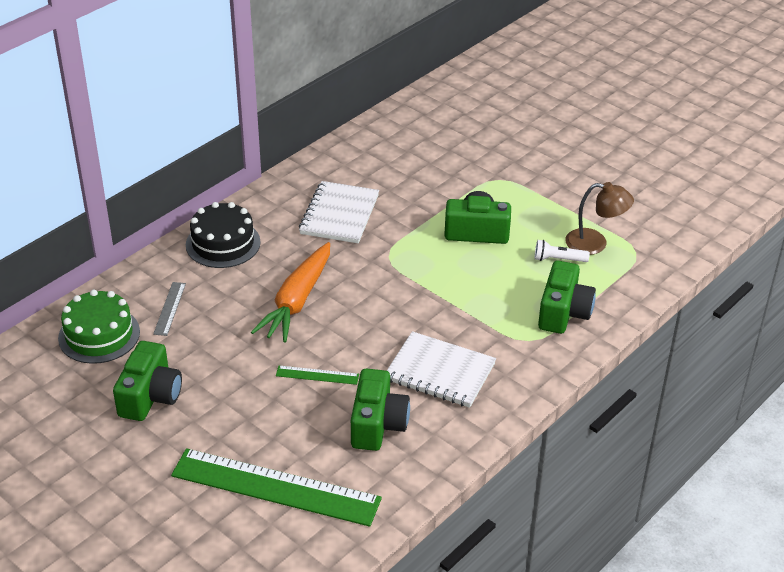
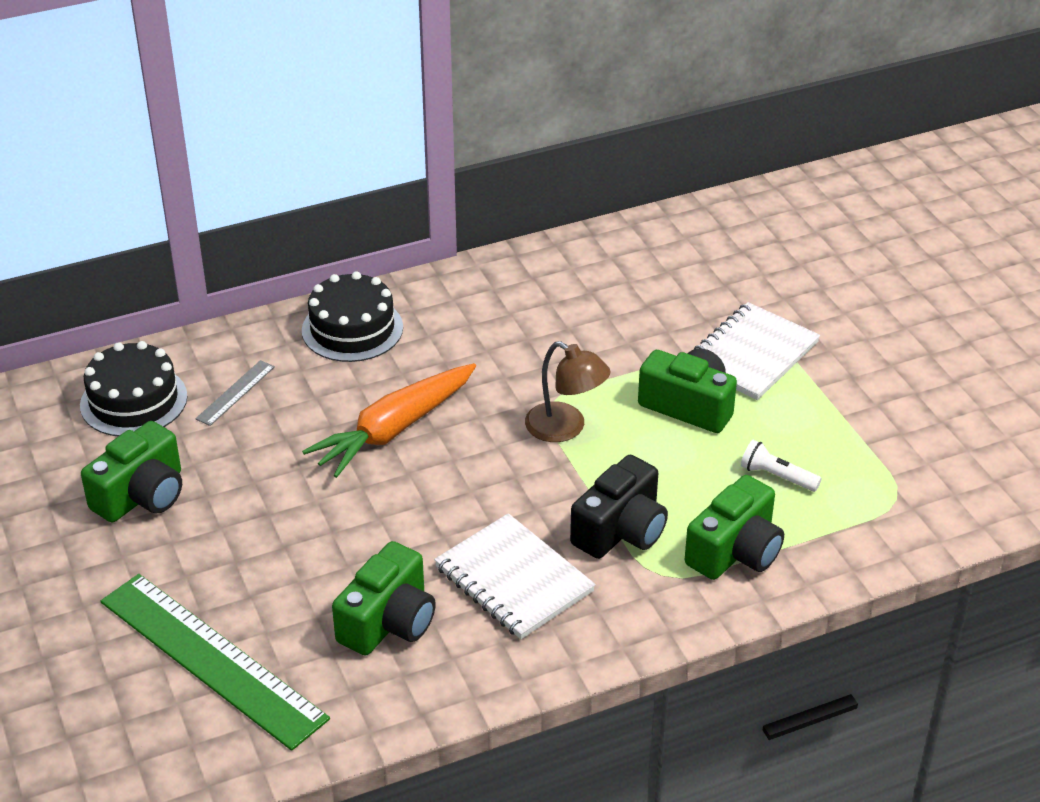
camera: 25 degrees right, 0 degrees up
green cake [58,290,140,364] -> black cake [80,341,188,436]
green ruler [276,366,359,385] -> none
white notebook [299,181,379,243] -> white notebook moved to [688,302,820,400]
brown lamp [565,182,634,255] -> brown lamp moved to [525,341,611,442]
none -> black camera [570,455,668,559]

